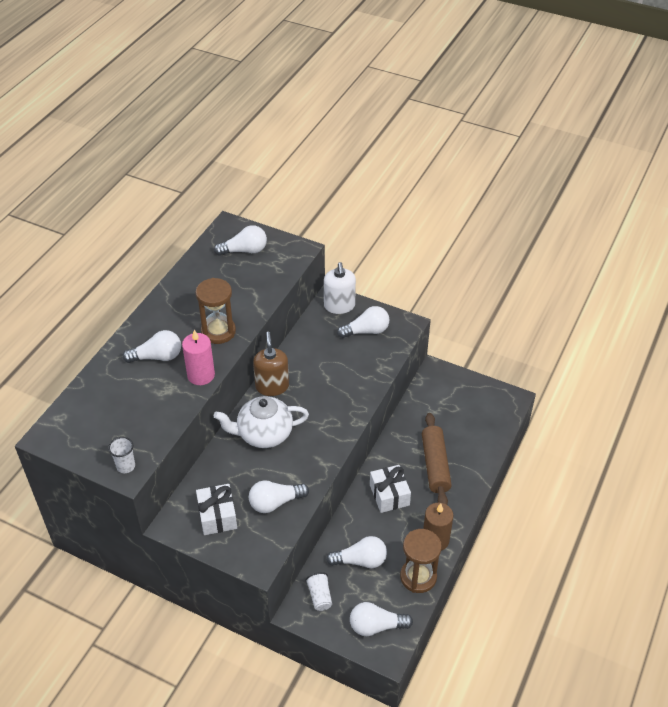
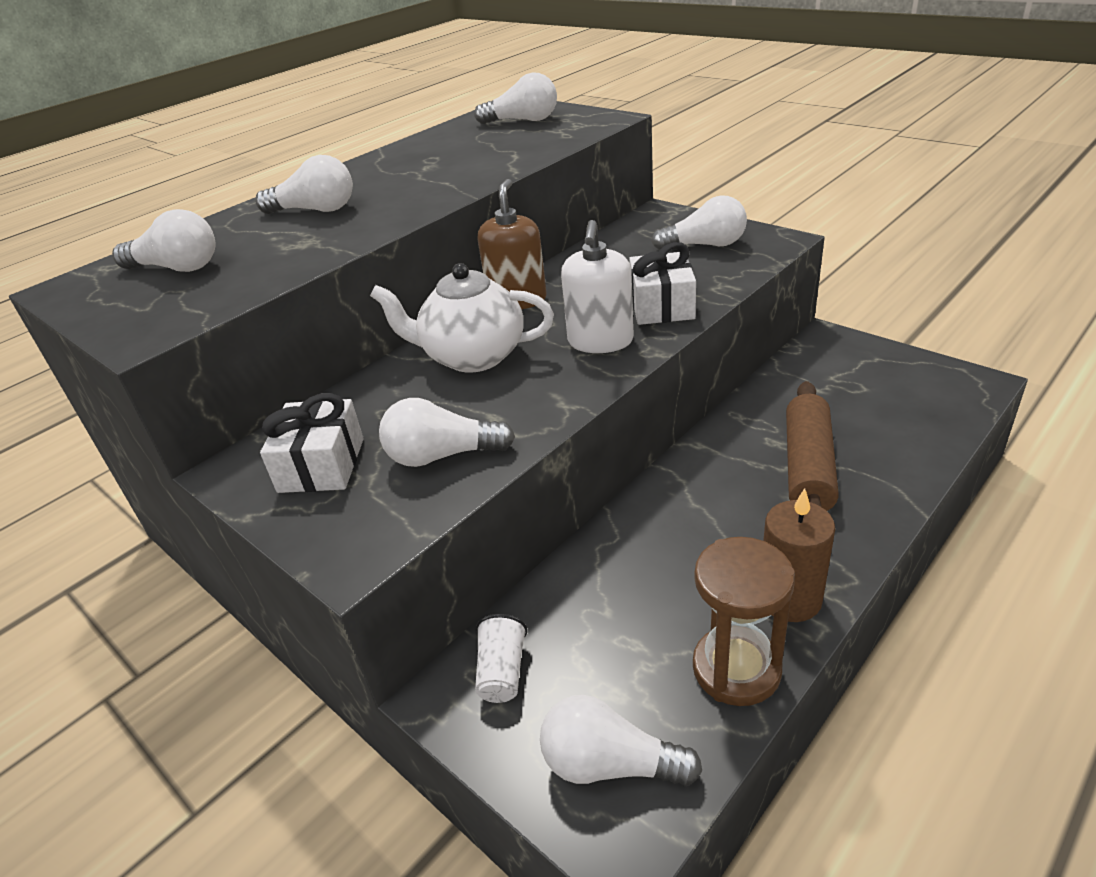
camera: 20 degrees right, 10 degrees down
white cup [108,437,135,473] -> none
pink candle [182,330,215,385] -> none
brown hourglass [195,278,236,344] -> none
white soap dispenser [324,262,356,314] -> white soap dispenser moved to [561,220,634,353]
white light bulb [326,536,387,568] -> white light bulb moved to [112,209,215,272]
white gift [370,465,411,513] -> white gift moved to [629,242,696,325]

